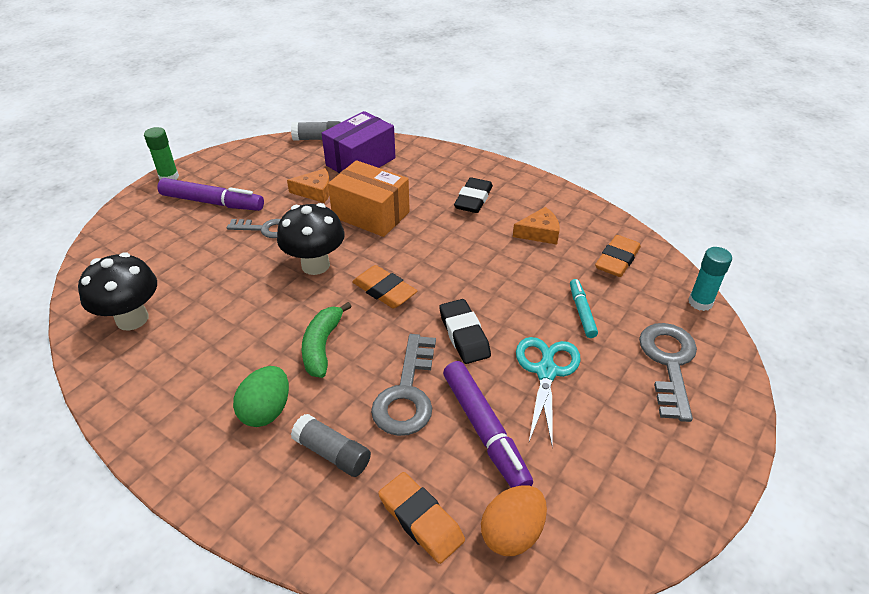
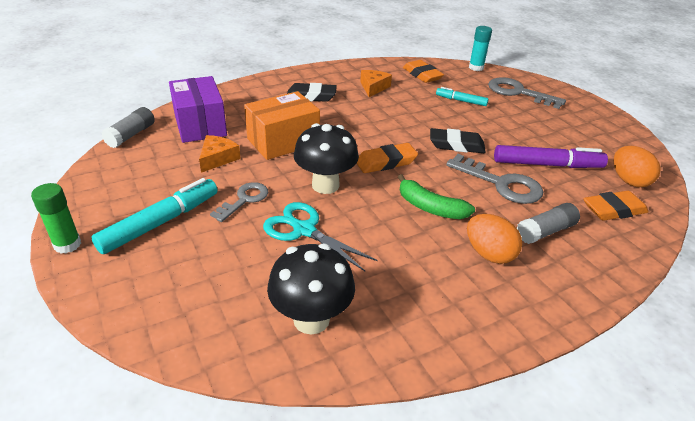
camera: 65 degrees left, 5 degrees down
purple marker [158,178,264,211] -> turquoise marker [91,178,218,254]
green egg [233,366,289,427] -> orange egg [467,214,522,264]
black eraser [454,178,493,213] -> black eraser turned 45 degrees counterclockwise [287,83,337,102]
turquoise scissors [516,337,581,448] -> turquoise scissors moved to [263,202,378,271]

